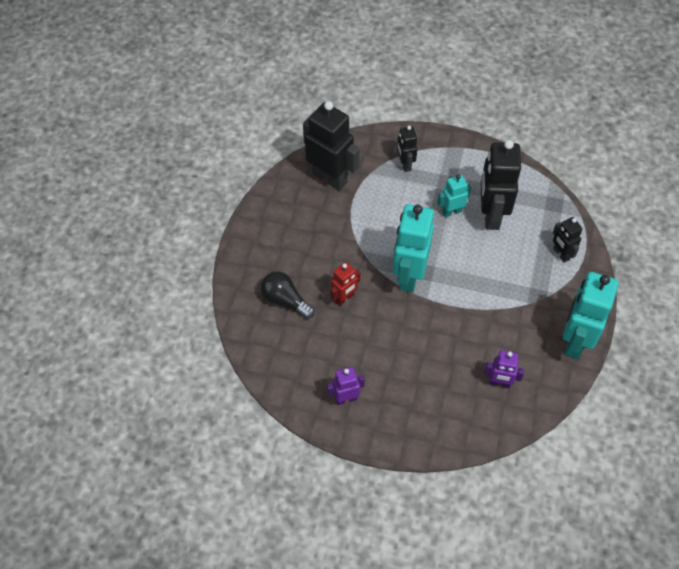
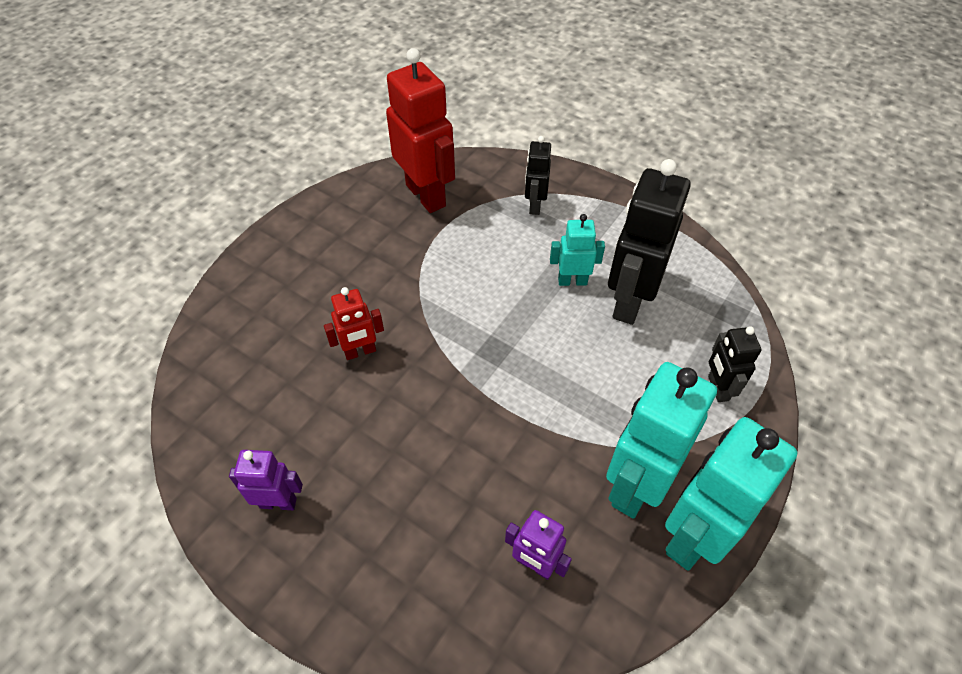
camera: 20 degrees right, 5 degrees down
black light bulb [261,271,315,319] -> none
black robot [303,101,360,191] -> red robot [386,48,455,213]
turquoise robot [393,204,434,292] -> turquoise robot moved to [606,362,717,519]

